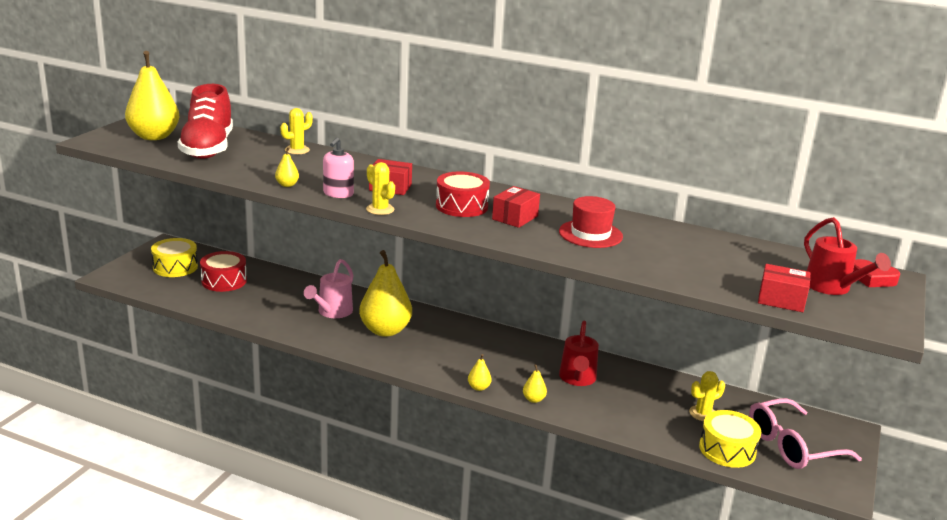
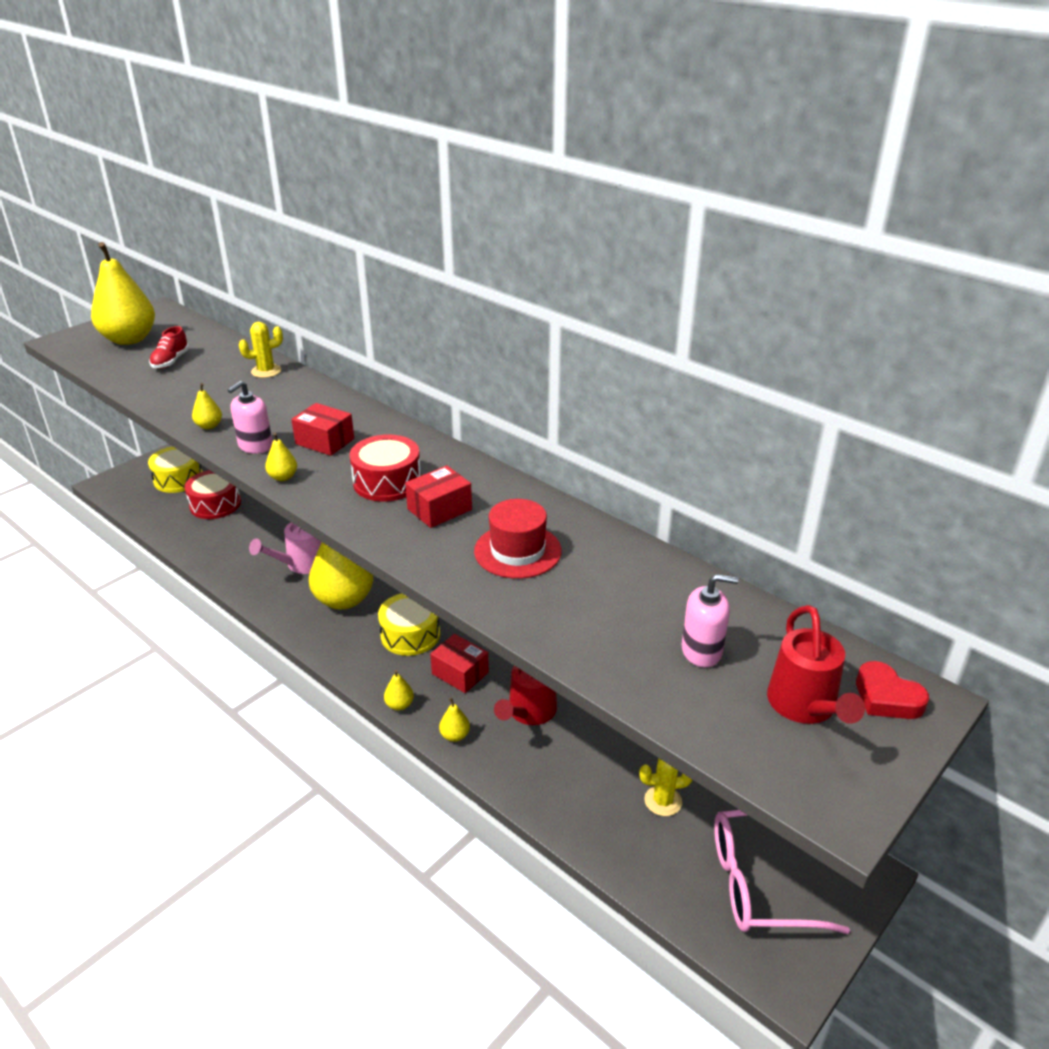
camera: 20 degrees right, 10 degrees up
red shoe [178,84,233,159] -> red shoe [149,326,189,369], size x0.44
yellow cactus [366,162,395,215] -> yellow pear [265,433,297,481]
yellow drum [699,410,761,468] -> yellow drum moved to [378,593,440,656]
red box [758,264,810,312] -> red box moved to [430,634,489,693]
none -> pink soap dispenser [682,574,739,667]

